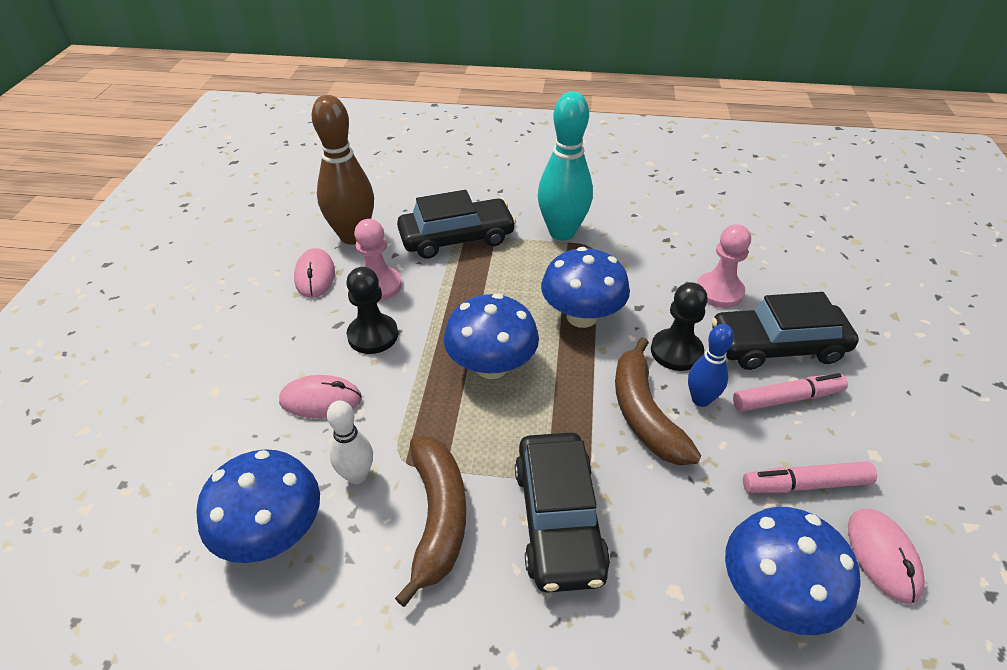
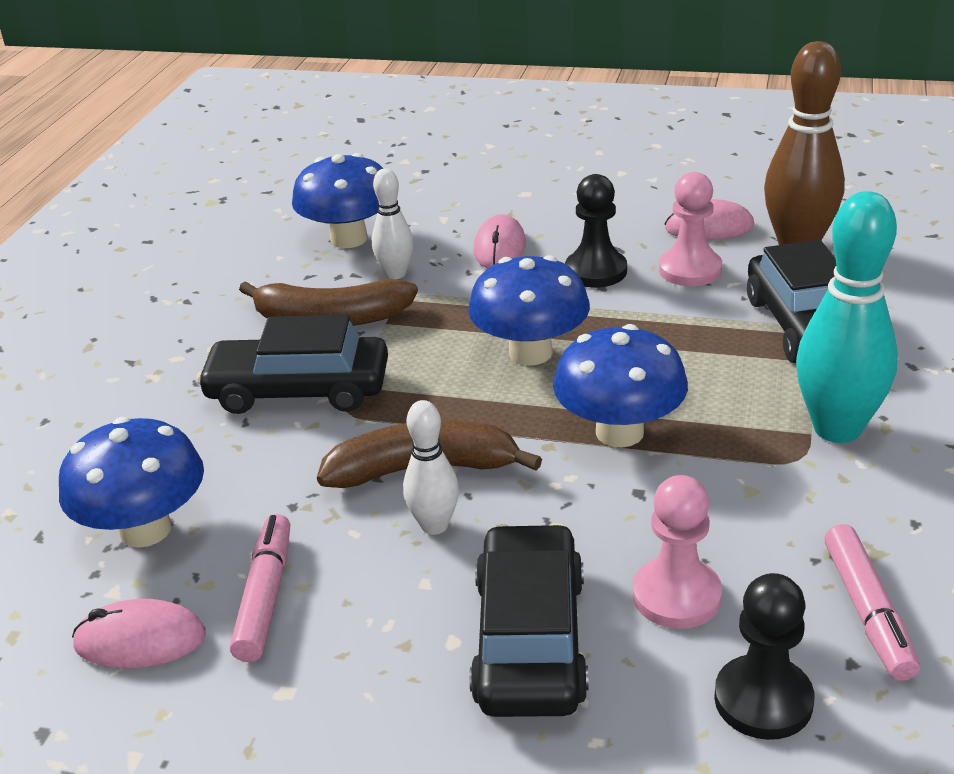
camera: 100 degrees right, 10 degrees down
black pawn [651,282,708,371] -> black pawn moved to [714,573,814,740]
blue bowling pin [688,324,734,407] -> white bowling pin [403,400,459,535]
pink marker [733,373,848,412] -> pink marker moved to [824,524,920,681]

